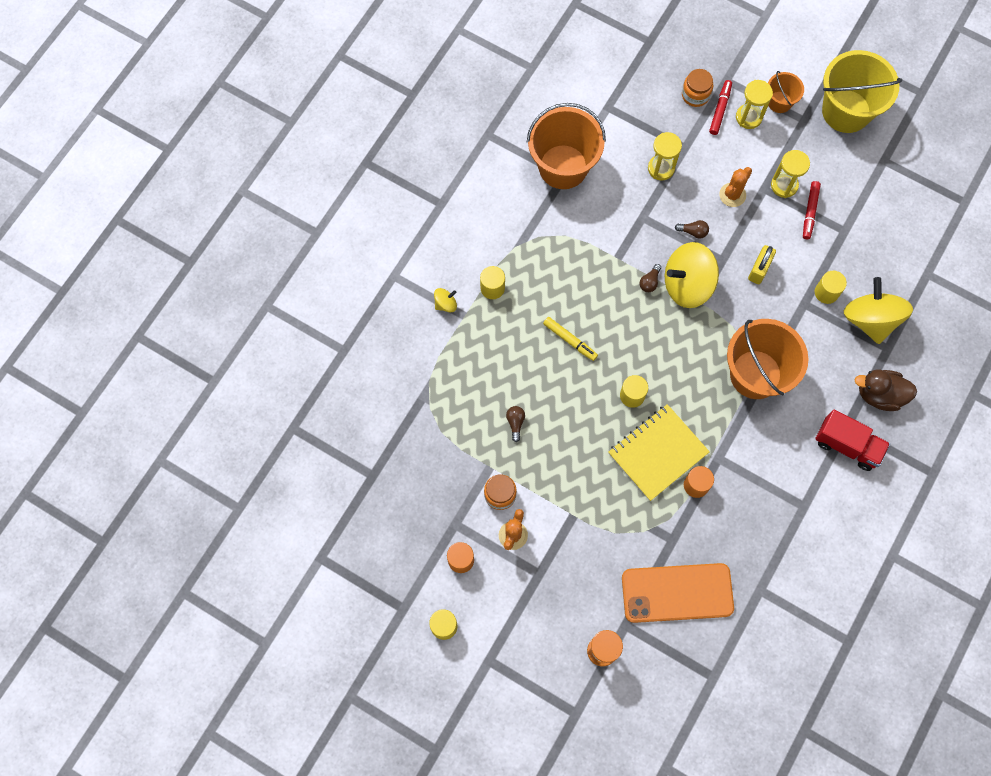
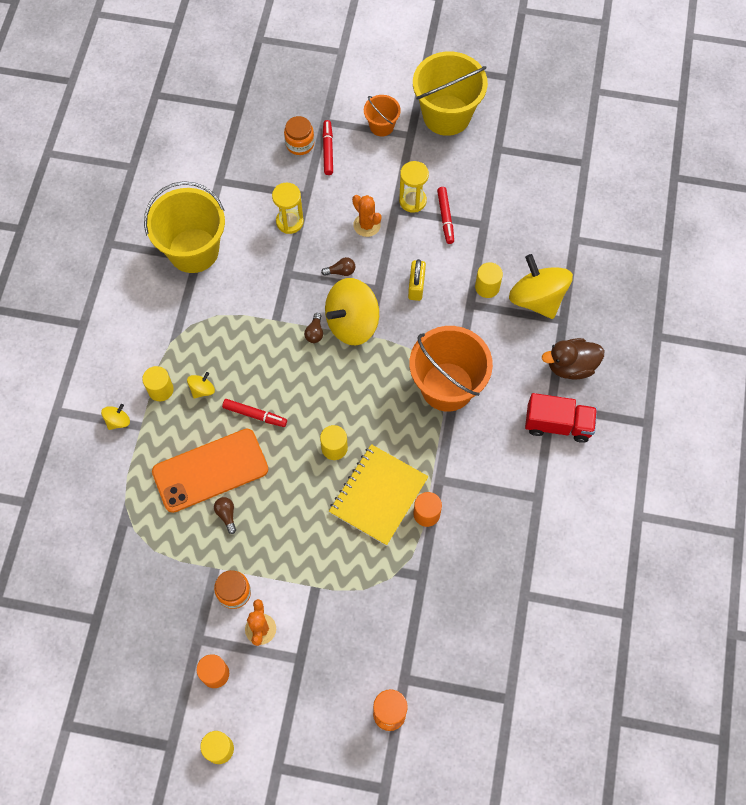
camera: 20 degrees left, 5 degrees down
orange bucket [527,103,606,189] -> yellow bucket [144,181,225,273]
yellow marker [543,317,598,361] -> red marker [222,399,287,427]
orange phone [622,563,734,623] -> orange phone moved to [152,429,268,513]
orange cactus [719,167,752,207] -> orange cactus turned 60 degrees counterclockwise [352,195,381,237]
yellow hourglass [736,80,773,129] -> none
none -> yellow spinning top [187,372,215,399]

